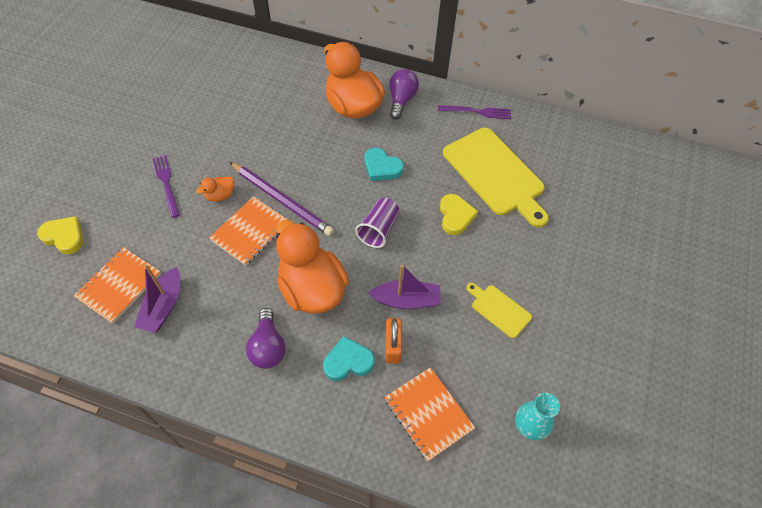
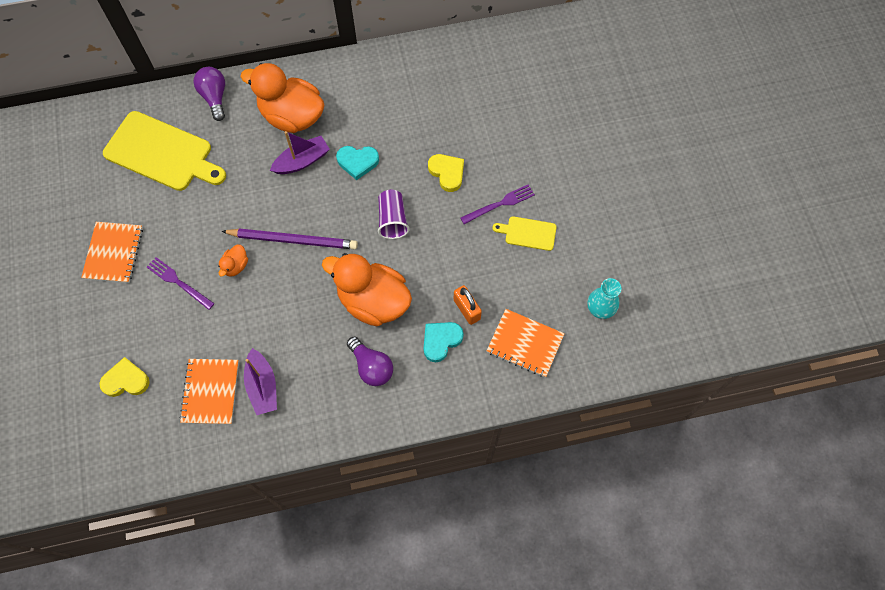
camera: 30 degrees left, 10 degrees up
orange notebook [209,196,288,266] -> orange notebook moved to [81,222,143,283]
purple boat [368,265,441,309] -> purple boat moved to [270,131,330,174]
purple light bulb [389,69,419,120] -> purple light bulb moved to [194,67,225,121]
purple fork [438,105,511,119] -> purple fork moved to [460,184,535,224]
yellow cutting board [443,128,549,227] -> yellow cutting board moved to [103,111,226,191]

